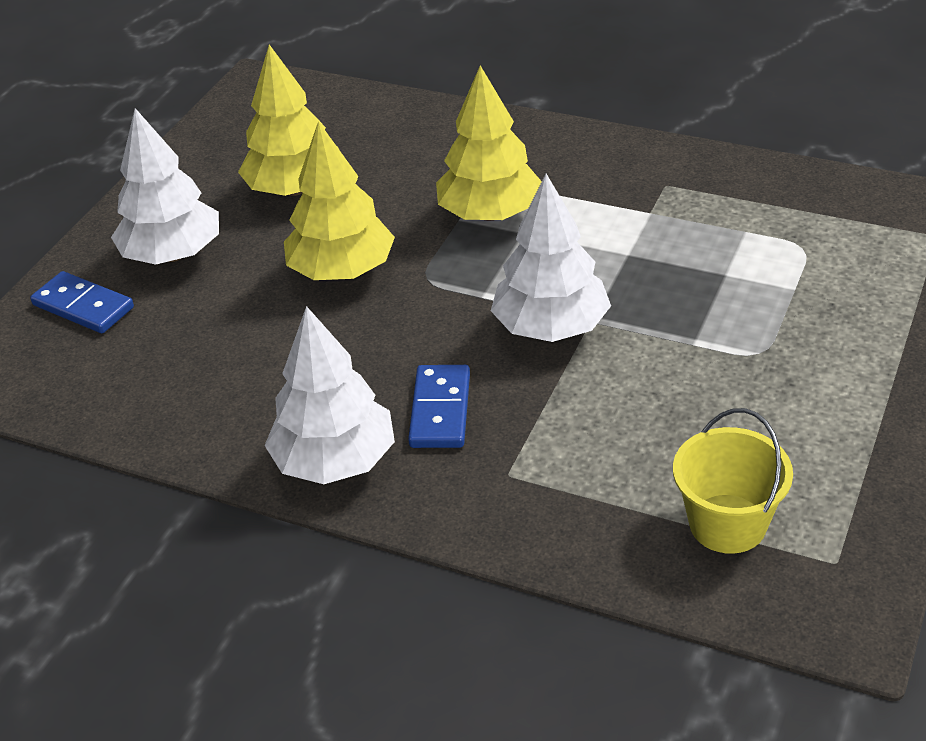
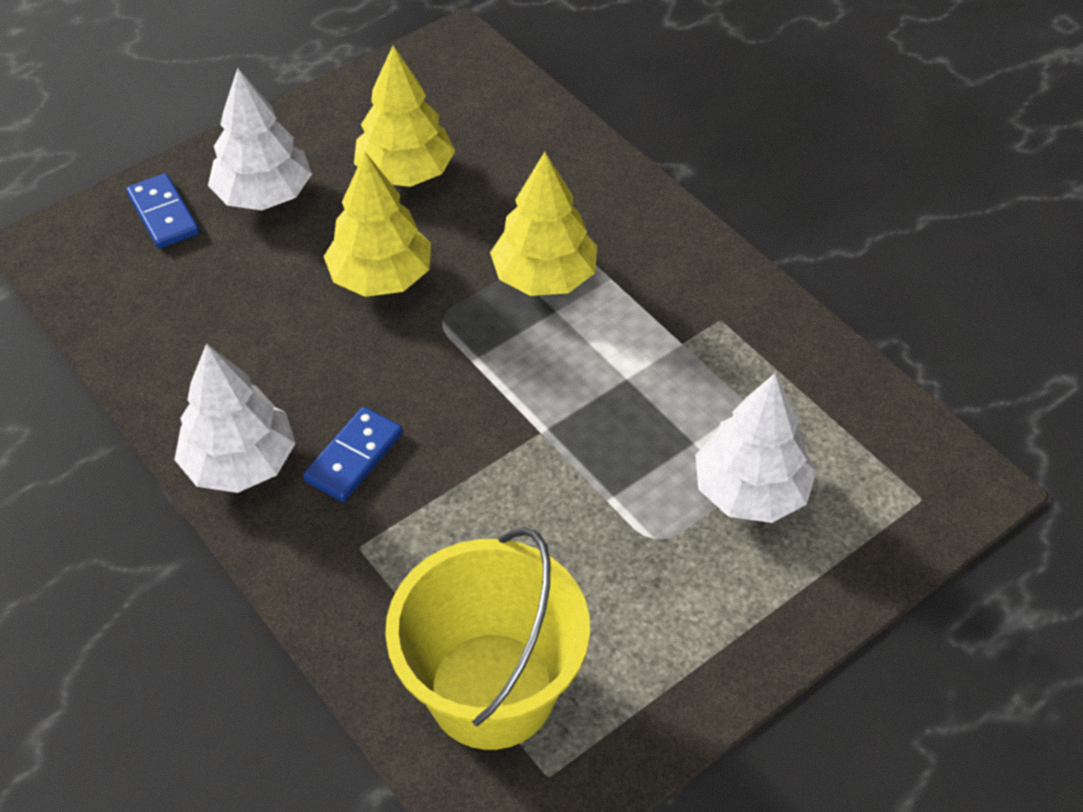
camera: 25 degrees right, 10 degrees up
white tree [491,174,611,342] -> white tree moved to [695,373,817,523]
yellow bucket [673,408,793,554] -> yellow bucket [385,527,590,750], size x1.74

